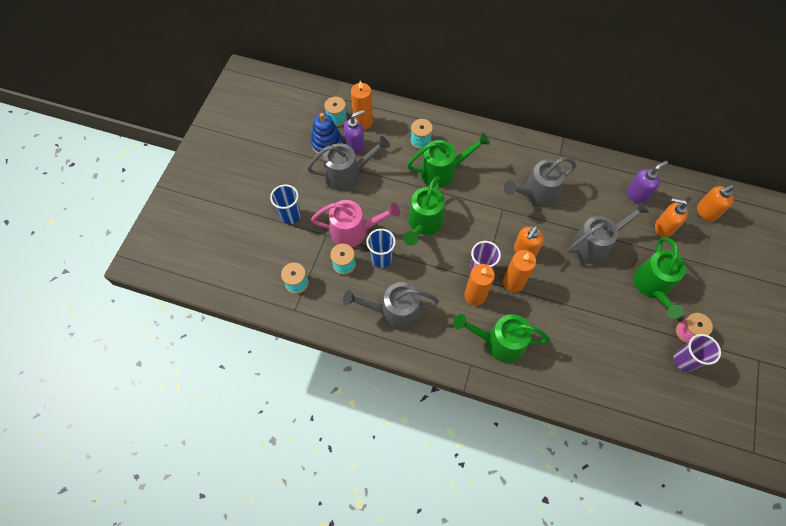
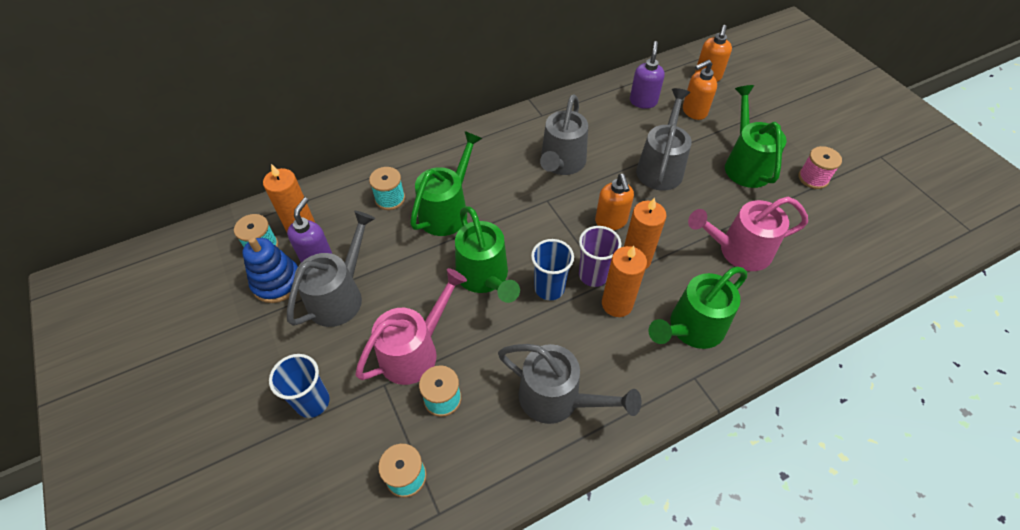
camera: 45 degrees left, 10 degrees down
grey watering can [343,282,439,331] -> grey watering can turned 105 degrees counterclockwise [498,344,641,424]
blue cup [366,229,396,268] -> blue cup moved to [531,239,574,300]
green watering can [633,237,686,319] -> green watering can turned 150 degrees counterclockwise [725,85,787,188]
purple cup [673,334,721,372] -> none
none -> pink watering can [688,197,808,271]

